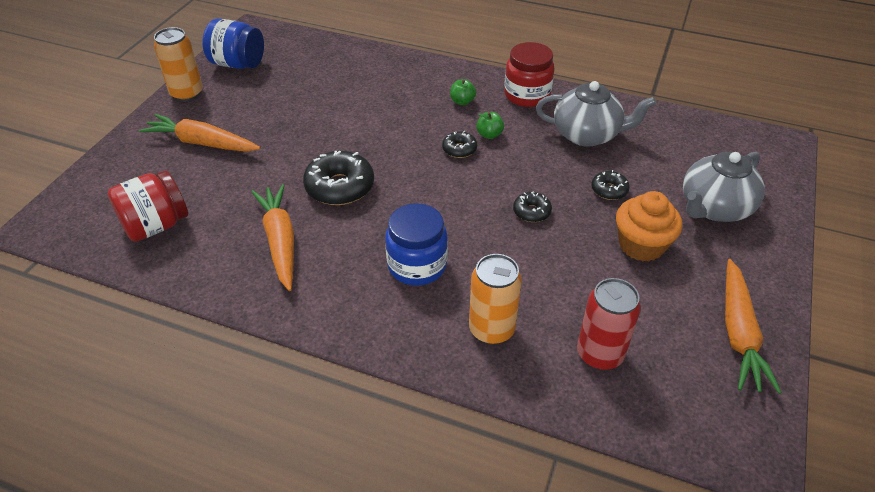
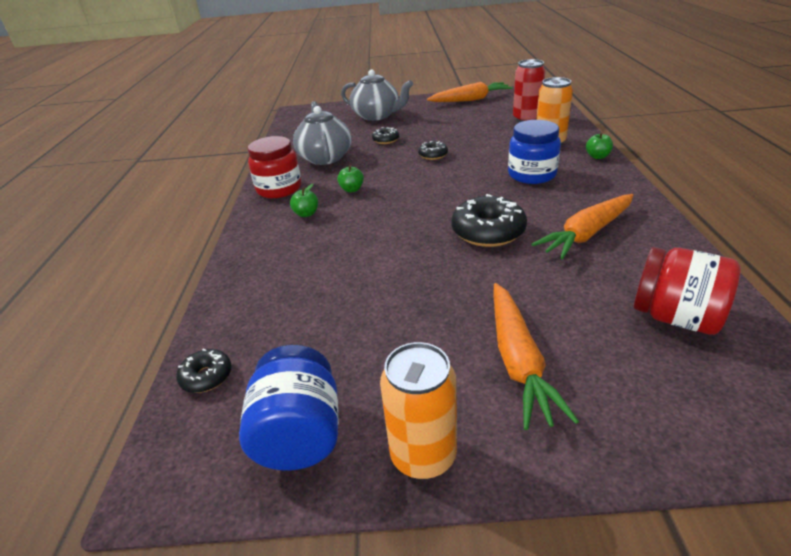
camera: 110 degrees left, 10 degrees down
black donut [442,131,477,158] -> black donut moved to [176,349,232,393]
orange cupcake [616,191,682,261] -> none
none -> green apple [586,132,613,159]

